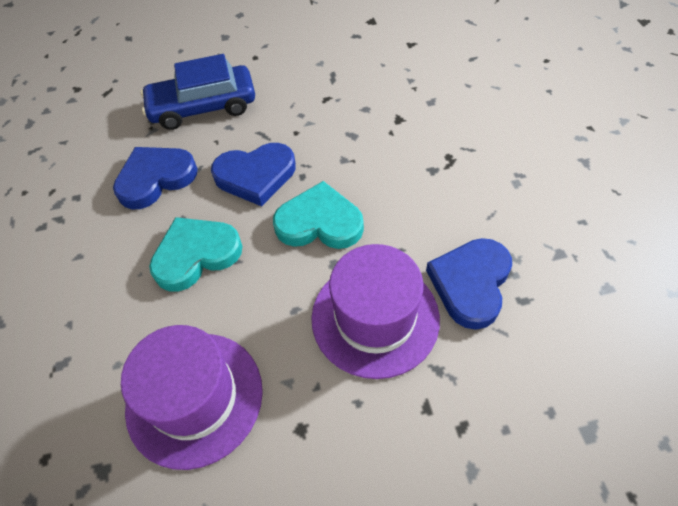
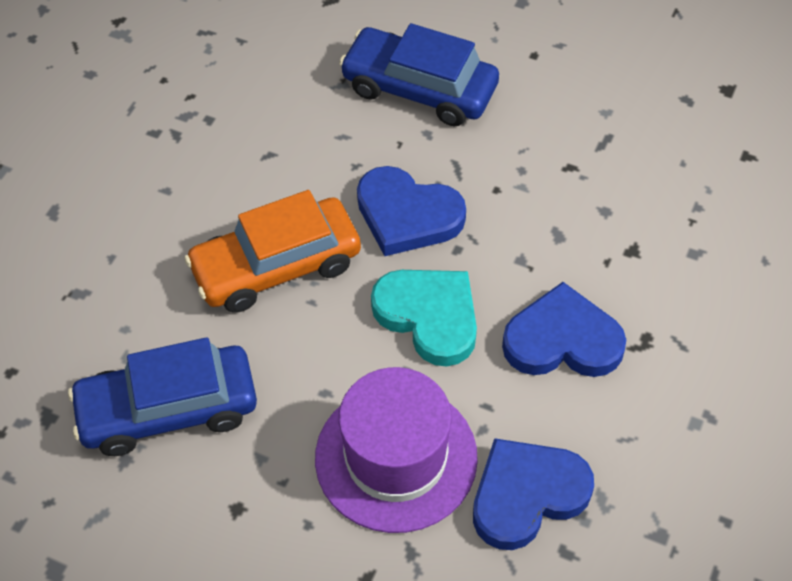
camera: 35 degrees right, 0 degrees up
blue heart [113,147,198,209] -> blue heart moved to [502,282,626,377]
purple hat [121,325,263,470] -> blue car [68,337,257,456]
turquoise heart [149,217,243,292] -> orange car [184,190,361,313]

